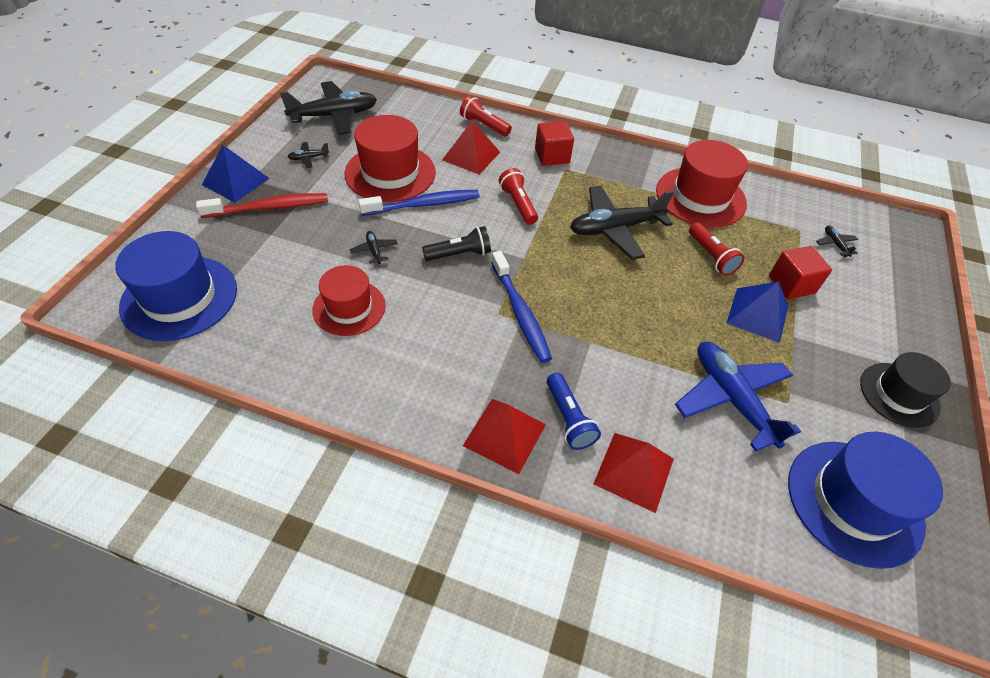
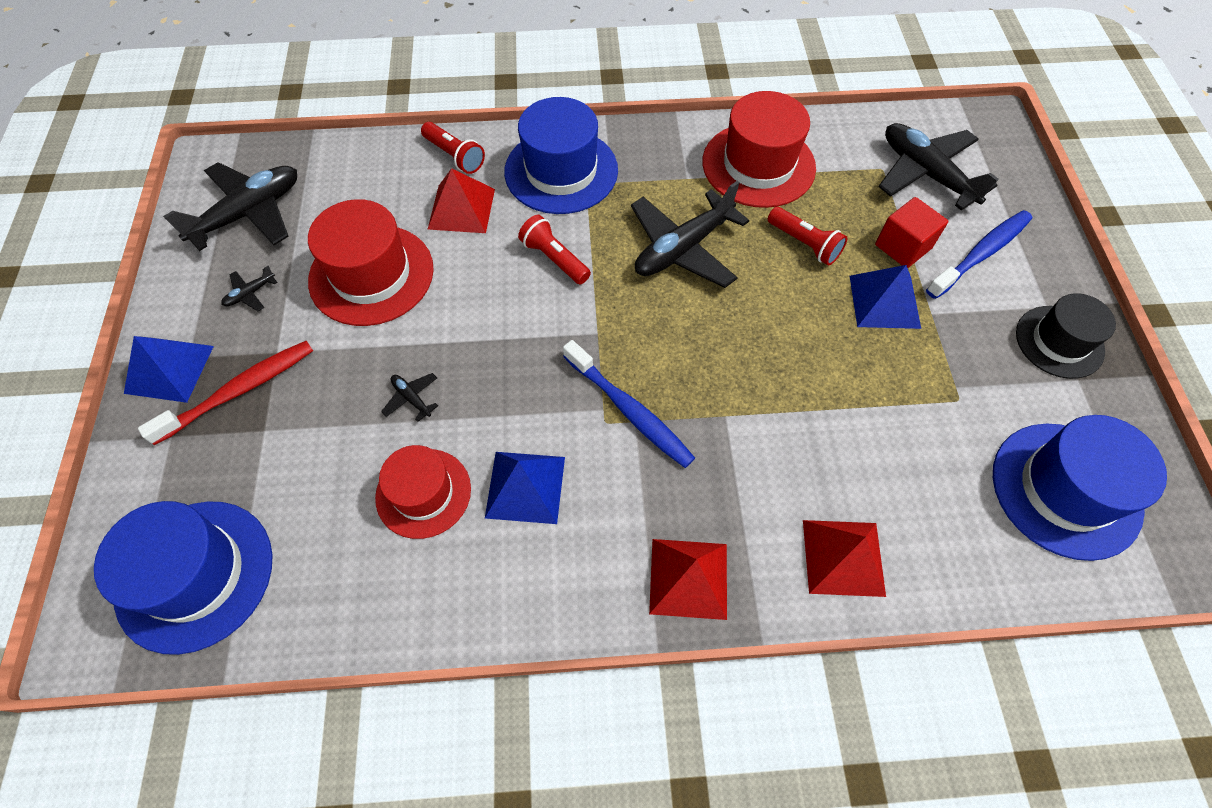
camera: 20 degrees left, 10 degrees up
blue toothbrush [358,190,480,216] -> blue toothbrush moved to [926,210,1032,299]
black flashlight [422,226,491,261] -> none
red flashlight [460,95,512,136] -> red flashlight turned 150 degrees counterclockwise [421,122,485,174]
red cube [535,121,574,166] -> blue hat [504,97,618,214]
blue flashlight [547,373,601,450] -> none
blue plane [675,342,801,452] -> none
black plane [816,225,858,257] -> black plane [878,123,999,211], size x2.39
none -> blue pyramid [485,452,565,524]

